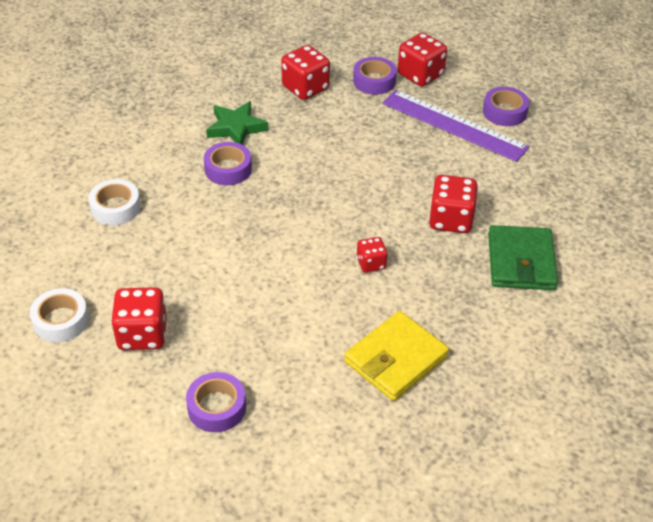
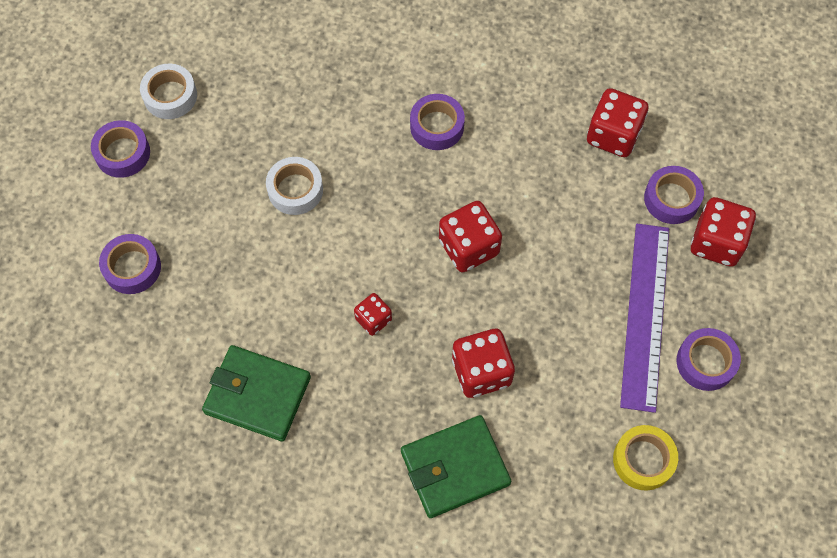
camera: 65 degrees right, 20 degrees up
white tape [88,179,141,225] -> white tape moved to [266,157,323,215]
red dice [111,287,167,350] -> red dice moved to [439,201,502,272]
green star [206,101,268,145] -> none
yellow wallet [344,311,449,401] -> green wallet [202,345,311,441]
none -> purple tape [91,120,150,178]
none -> yellow tape [613,425,678,490]

